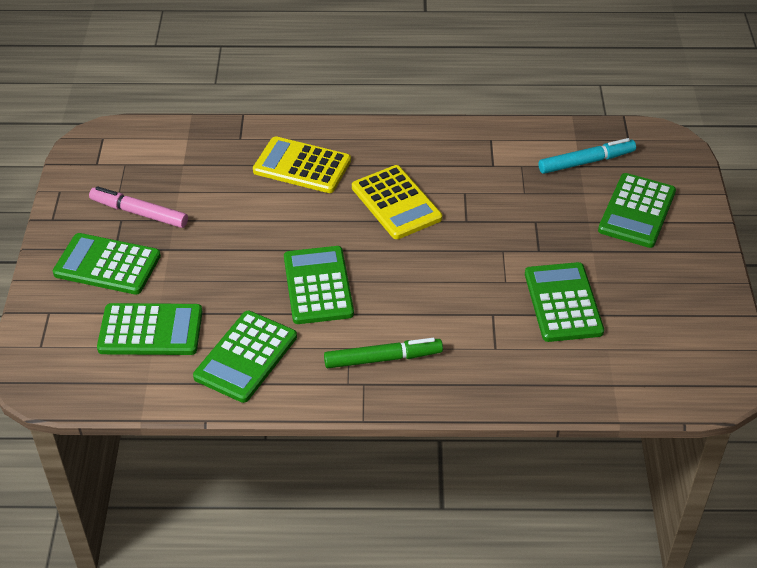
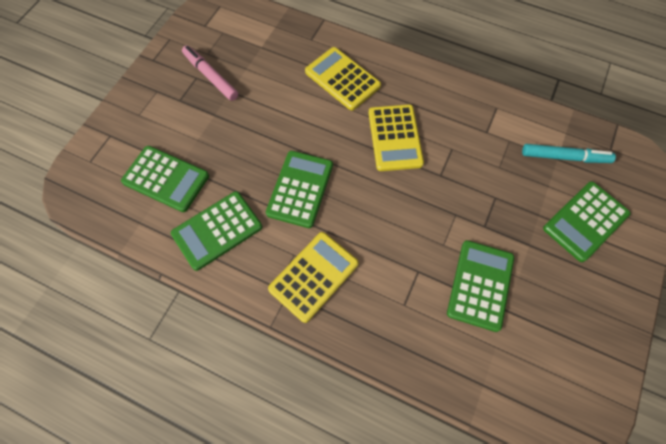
camera: 25 degrees right, 20 degrees up
green calculator [53,233,161,295] -> none
green marker [324,338,443,368] -> yellow calculator [268,232,359,323]

